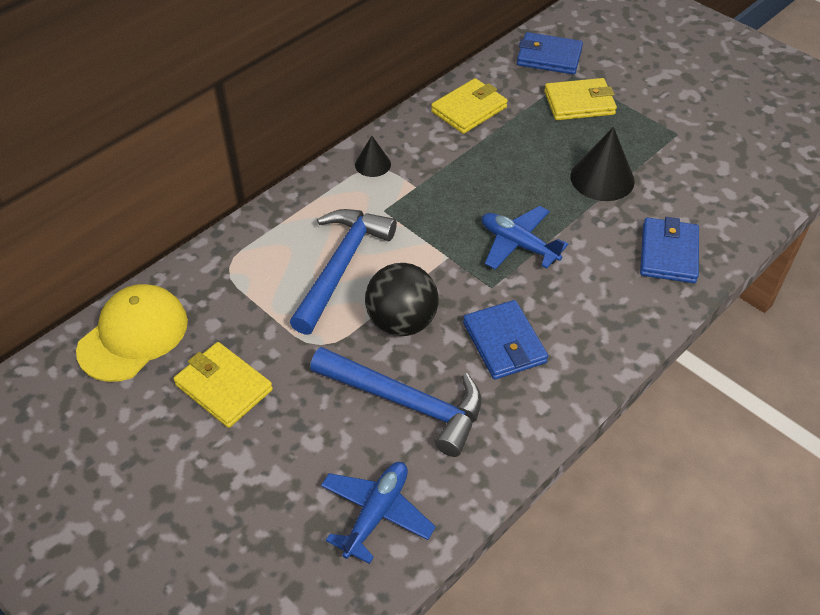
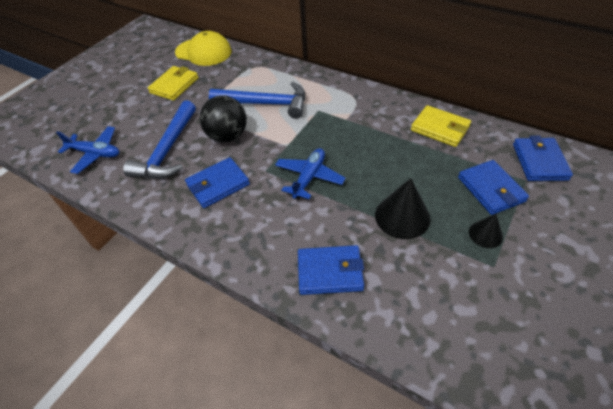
camera: 80 degrees right, 0 degrees up
black cone [355,136,391,177] -> black cone moved to [469,214,503,248]
yellow wallet [544,78,617,120] -> blue wallet [458,160,529,215]

